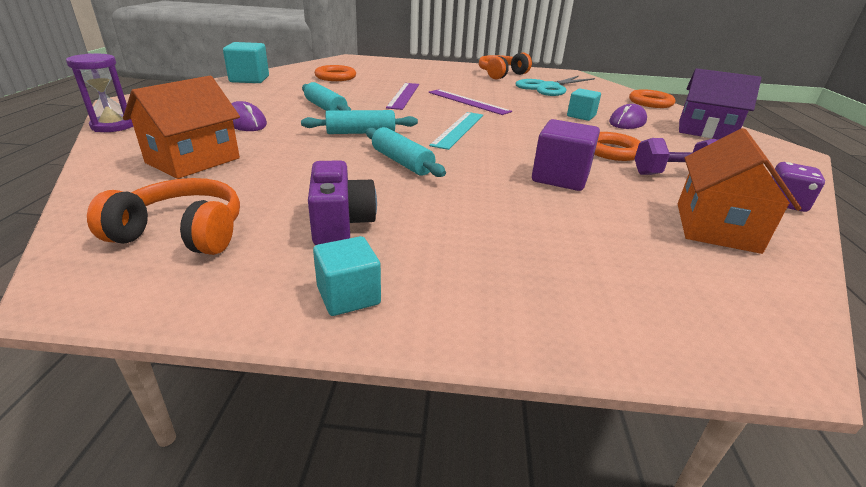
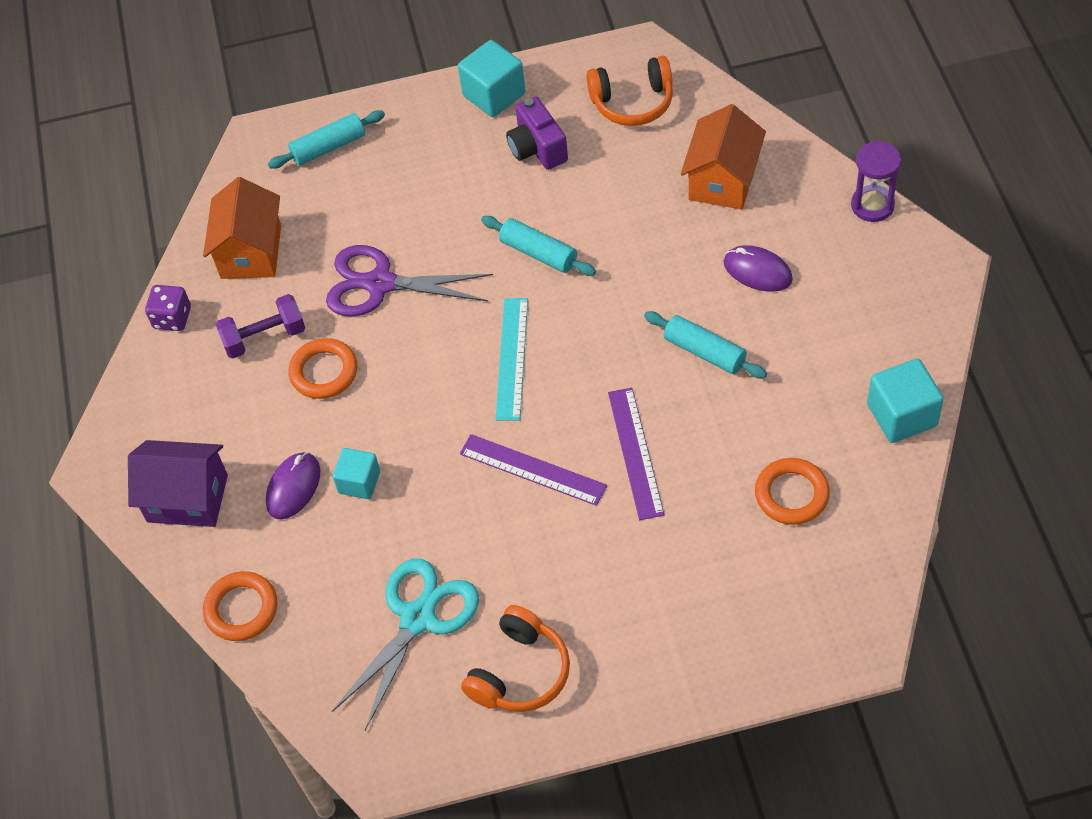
camera: 170 degrees right, 25 degrees up
turquoise rolling pin [301,110,418,134] -> turquoise rolling pin moved to [268,110,385,169]
turquoise cube [313,236,381,316] -> turquoise cube [458,40,526,117], size x1.53
purple cube [532,119,600,191] -> purple scissors [326,245,493,317]

